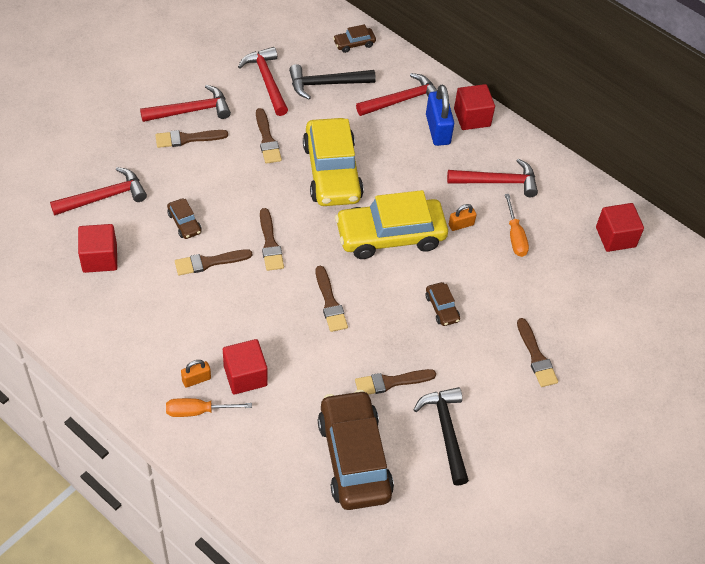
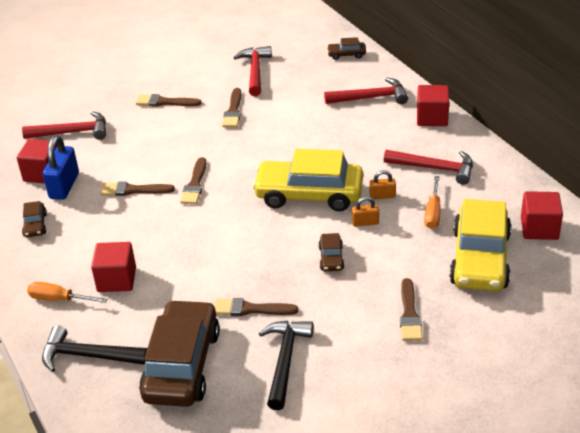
camera: 25 degrees right, 15 degrees down
red hammer [140,85,231,122] -> none
brown car [167,198,202,239] -> brown car moved to [22,201,47,237]
orange padlock [181,360,211,387] -> orange padlock moved to [352,197,379,227]
black hammer [289,64,376,99] -> black hammer moved to [42,325,147,372]
yellow car [303,118,364,206] -> yellow car moved to [449,199,512,291]
brown brush [316,266,348,332] -> none
blue padlock [426,85,454,146] -> blue padlock moved to [43,135,79,200]

